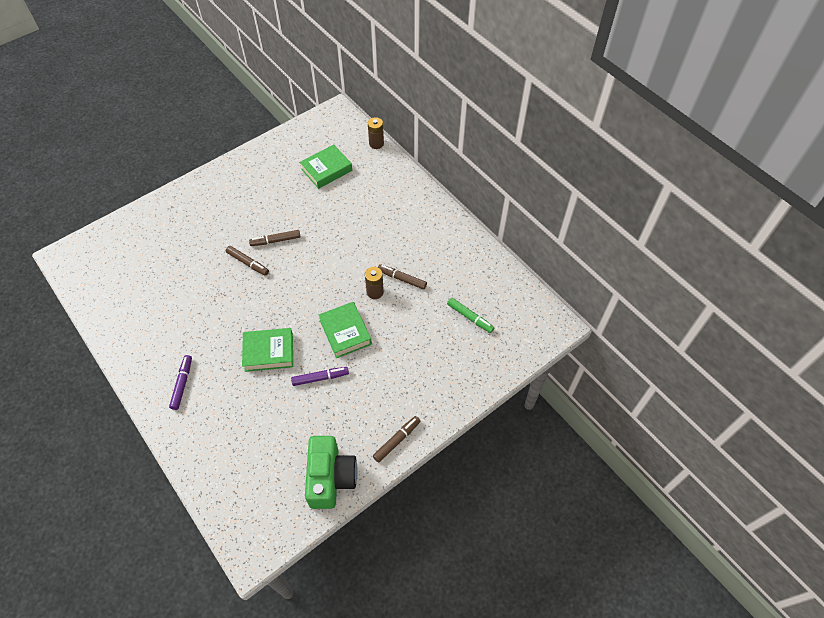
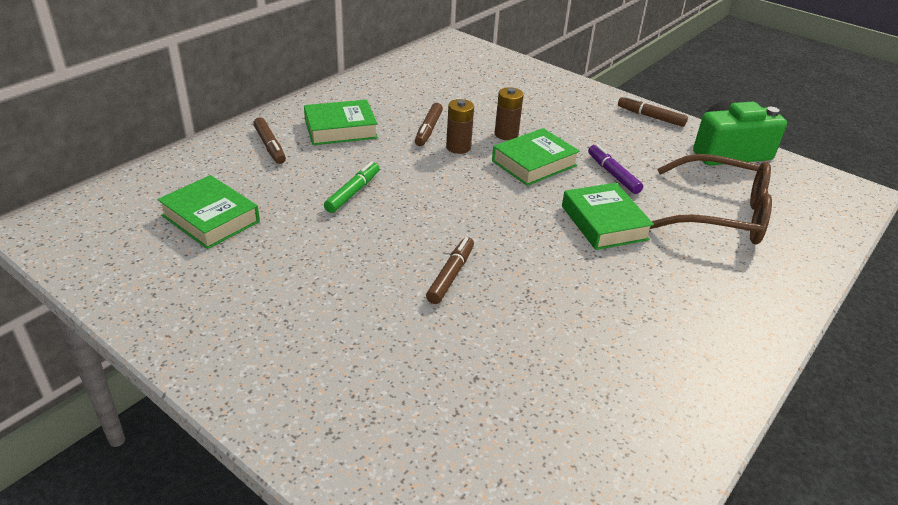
camera: 105 degrees left, 20 degrees down
purple marker [169,355,192,410] -> none
brown marker [249,230,301,246] -> brown marker moved to [253,117,286,164]
brown battery [368,117,384,149] -> brown battery moved to [495,87,524,140]
green marker [447,298,494,333] -> green marker moved to [324,161,380,213]
none -> green book [304,100,378,145]
none -> brown glasses [650,154,772,245]

